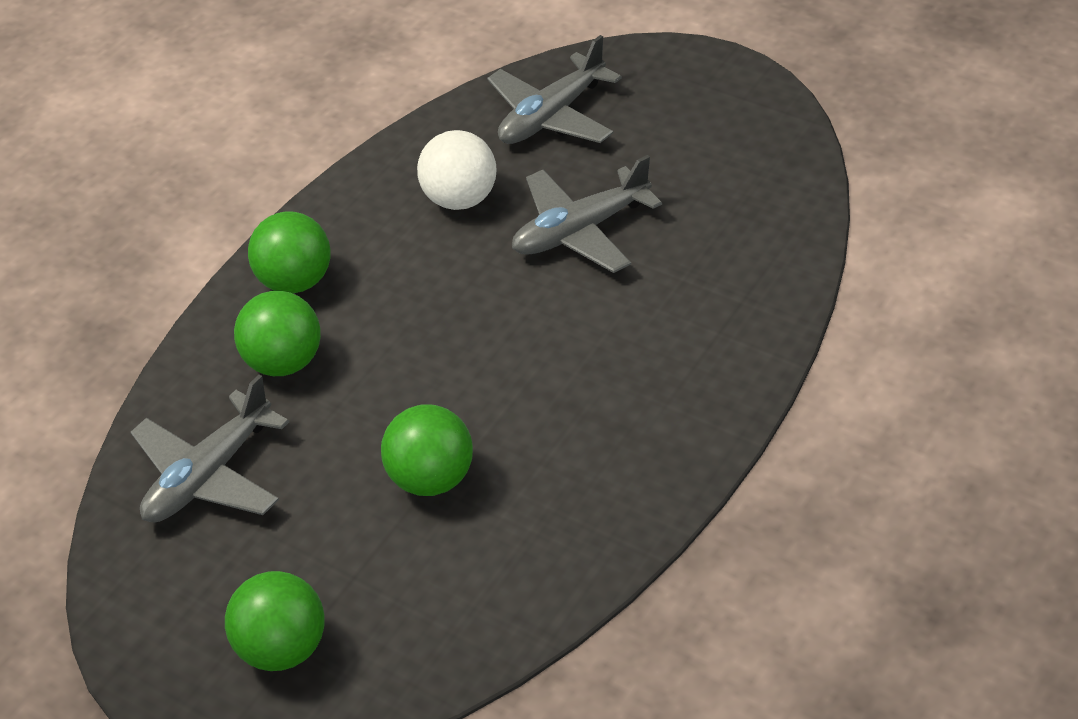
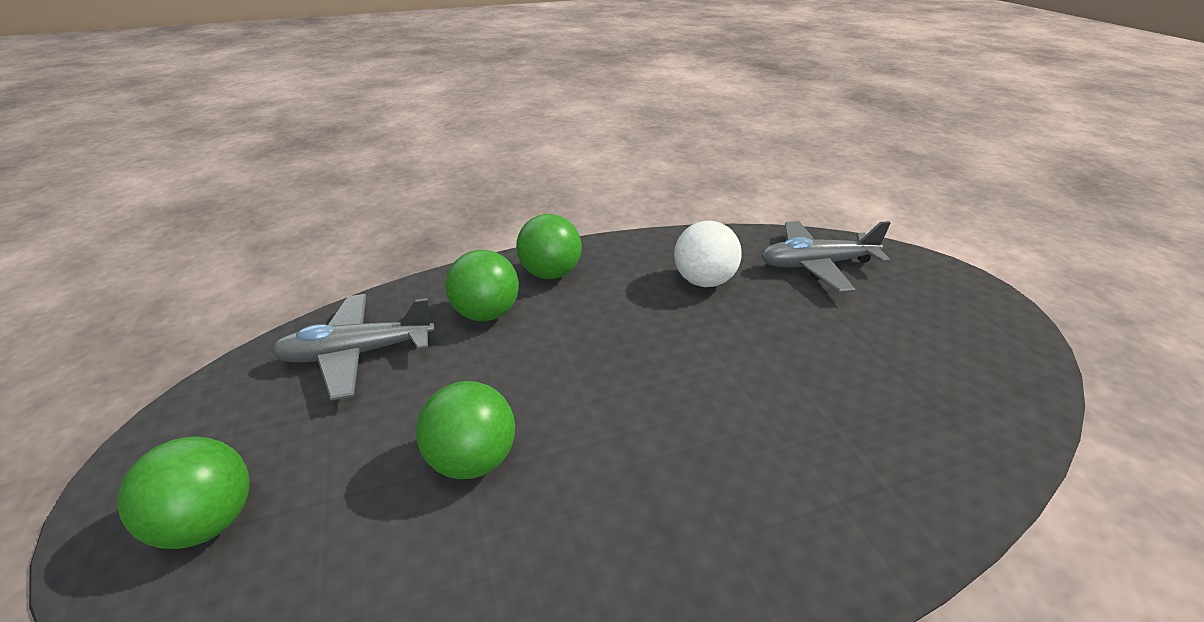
camera: 35 degrees right, 10 degrees down
grey plane [512,155,662,273] -> none

